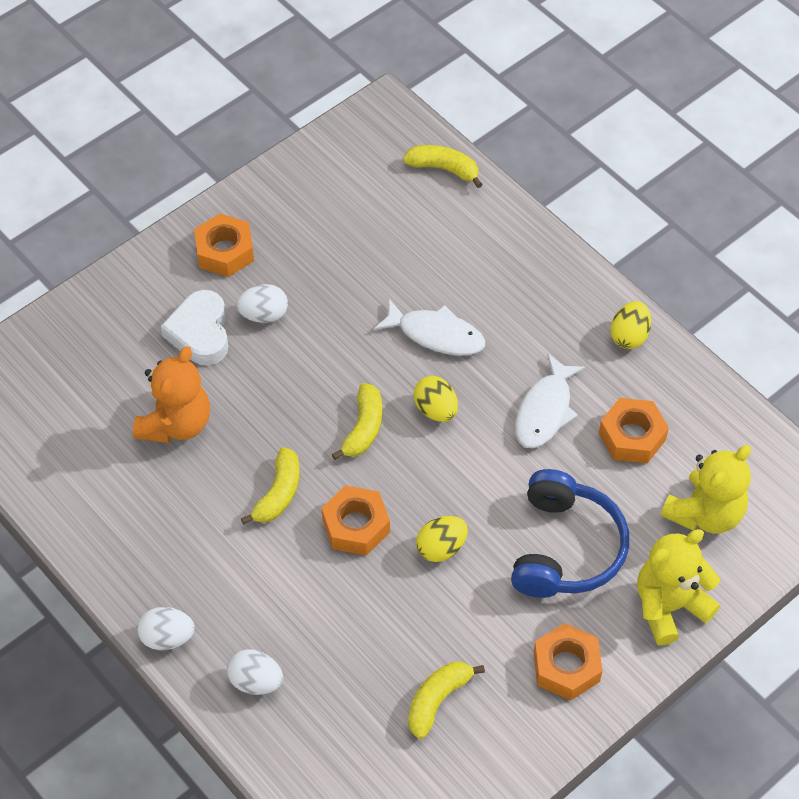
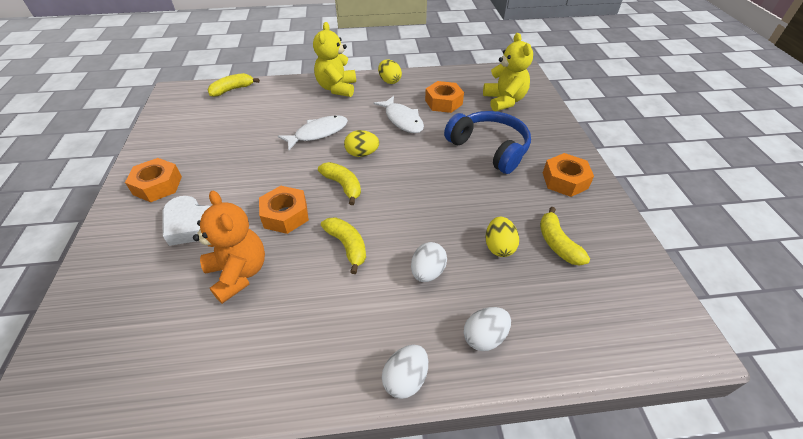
camera: 55 degrees left, 10 degrees down
white egg [236,284,288,323] -> white egg moved to [411,242,447,282]
orange nut [322,485,390,556] -> orange nut moved to [259,186,309,234]
yellow egg [416,516,468,562] -> yellow egg moved to [485,217,519,257]
yellow teddy bear [637,529,720,646] -> yellow teddy bear moved to [313,22,356,97]

